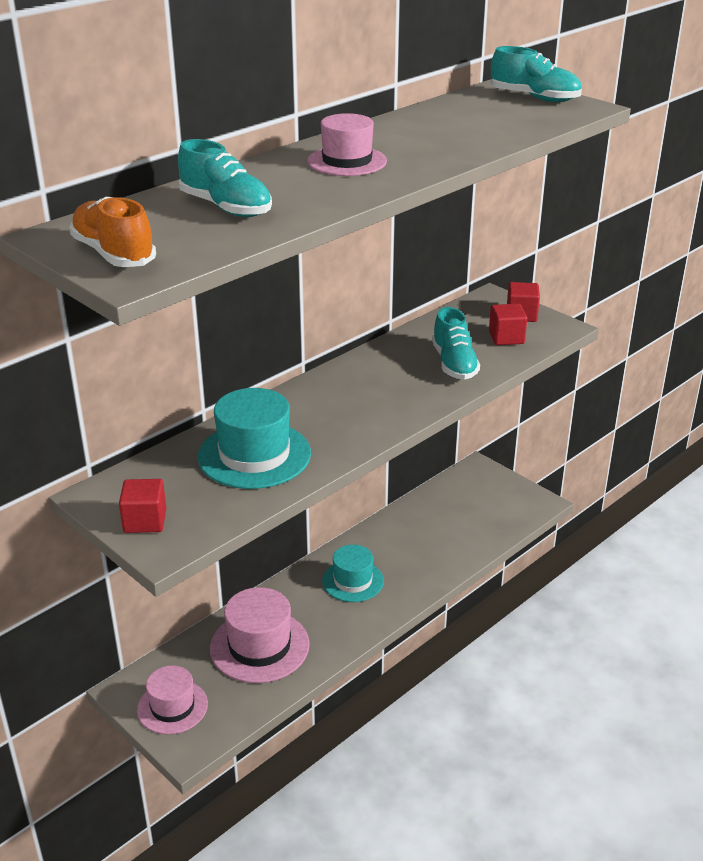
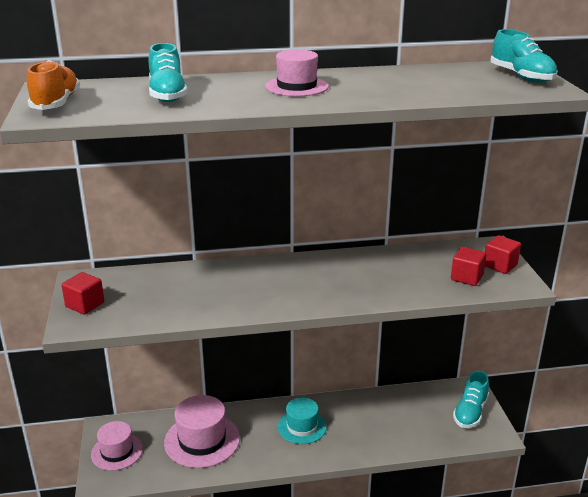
camera: 35 degrees right, 5 degrees down
turquoise hat [198,388,311,489] -> none
turquoise shoe [432,307,480,380] -> turquoise shoe moved to [453,371,489,428]

